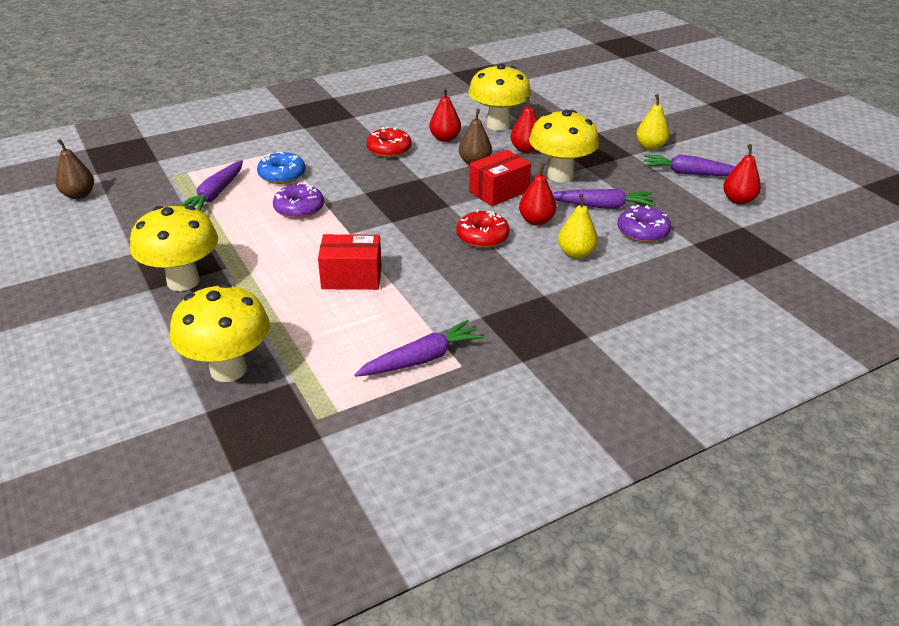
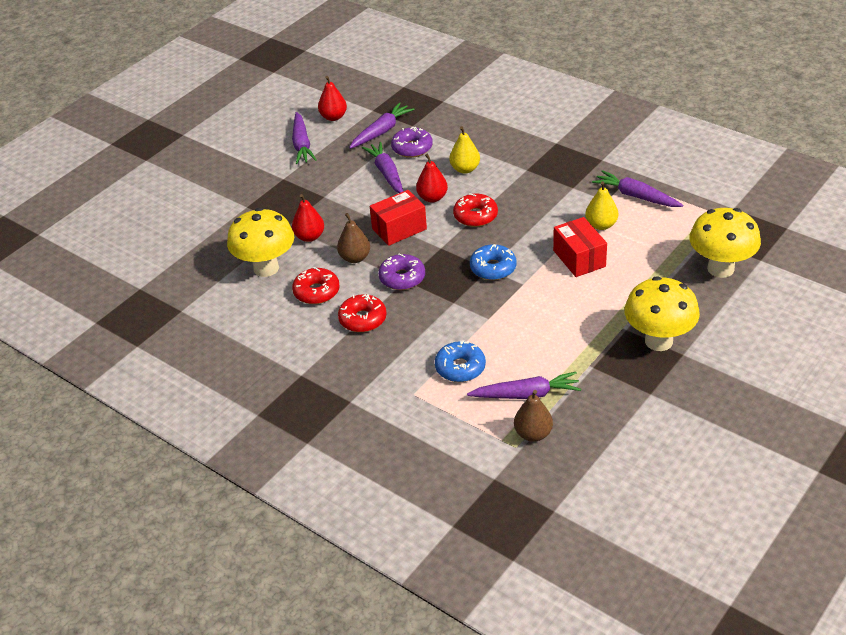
camera: 110 degrees left, 5 degrees up
brown pear [55,139,94,199] -> brown pear moved to [514,390,553,442]
purple donut [273,183,324,219] -> purple donut moved to [378,254,425,290]
red pear [429,88,461,142] -> red donut [292,267,340,304]
red box [469,150,531,206] -> red box turned 60 degrees counterclockwise [370,190,427,246]
yellow mushroom [529,110,599,182] -> none
yellow pear [636,94,669,150] -> yellow pear moved to [585,181,618,230]
none -> purple carrot [349,102,415,149]
none -> blue donut [470,244,516,280]

